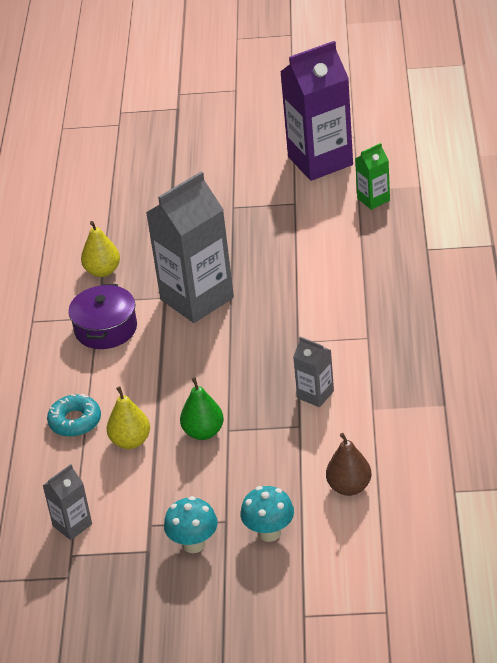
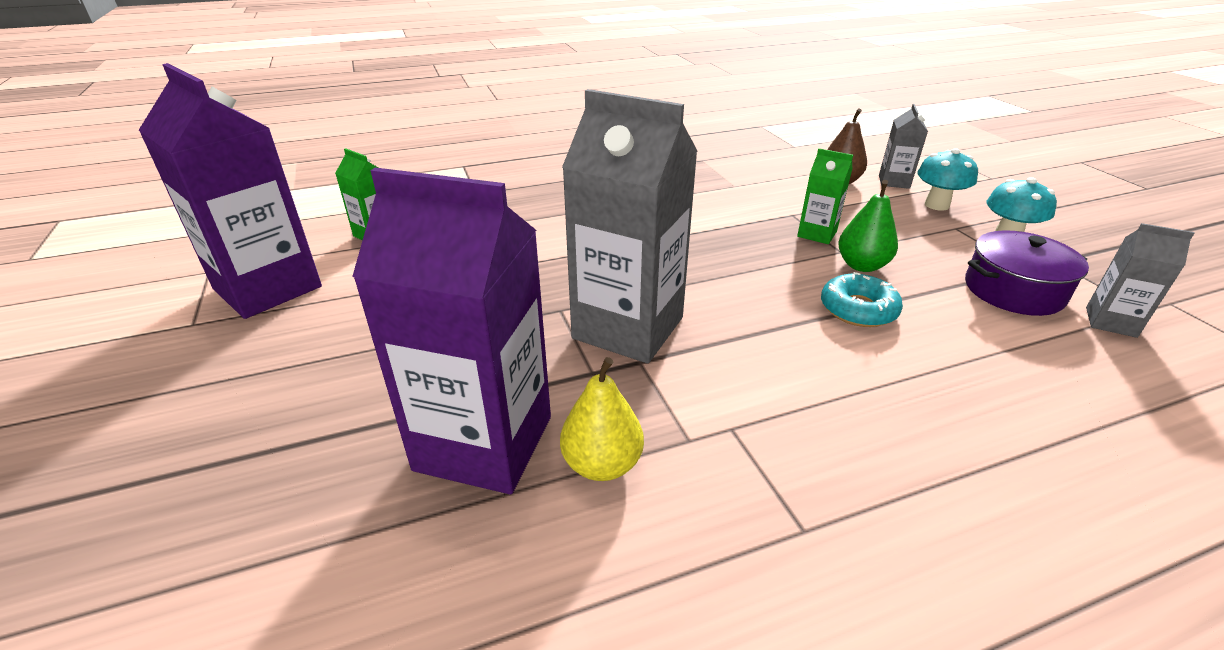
camera: 115 degrees left, 5 degrees down
turquoise donut [47,394,101,437] -> turquoise donut moved to [821,272,903,327]
purple pot [68,284,137,349] -> purple pot moved to [965,230,1089,316]
yellow pear [106,386,150,449] -> none
grey carton [293,337,334,407] -> grey carton moved to [879,104,928,189]
none -> purple carton [352,168,551,494]
none -> green carton [797,148,853,244]

